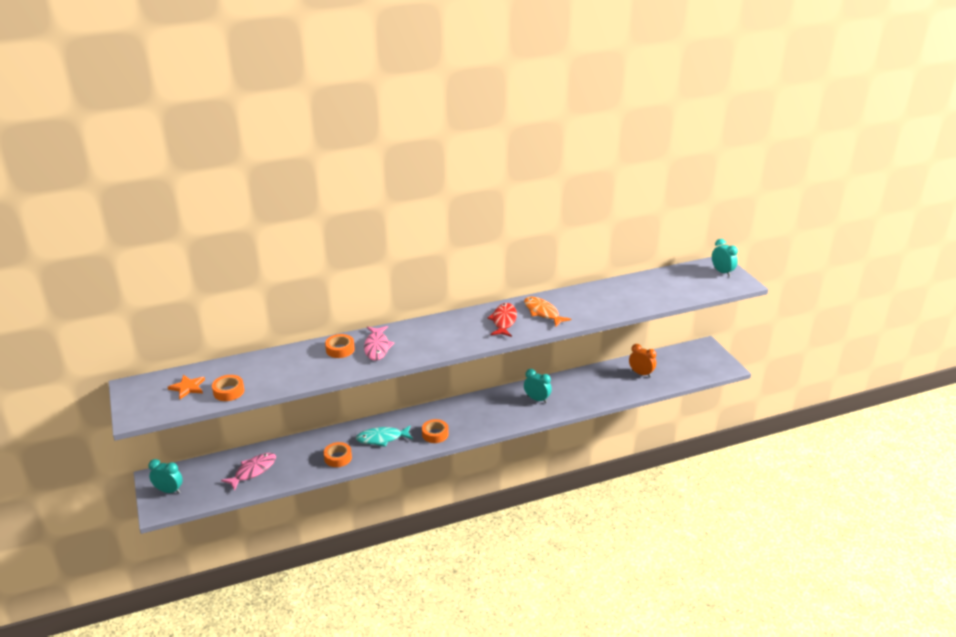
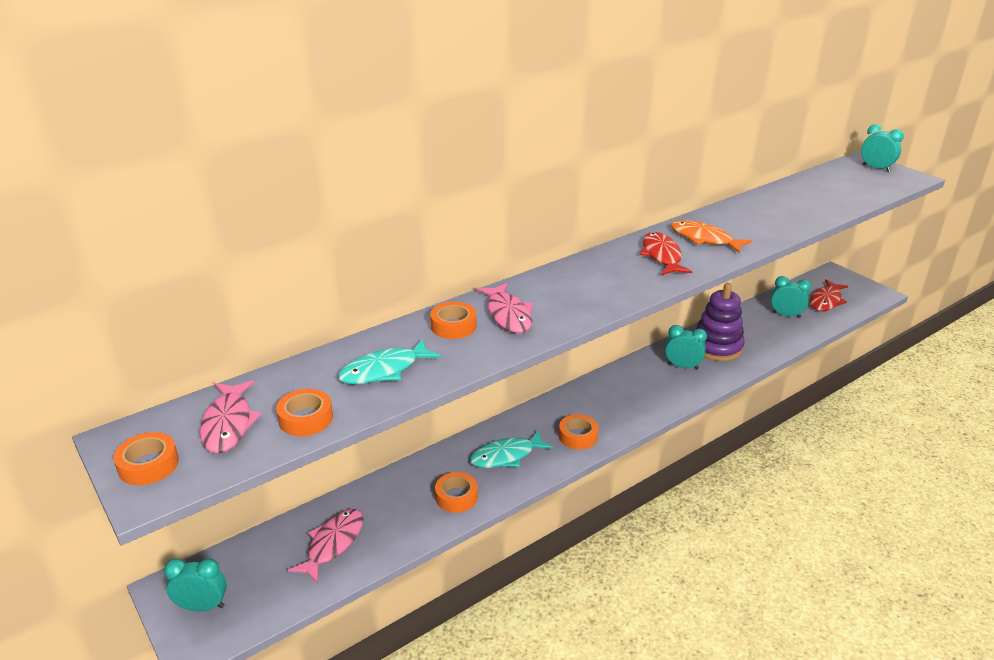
camera: 15 degrees left, 0 degrees up
orange star [168,375,205,399] -> pink fish [200,380,262,454]
orange clock [629,344,656,377] -> turquoise clock [771,276,811,318]
none -> orange tape [113,432,179,485]
none -> turquoise fish [338,339,441,384]
none -> purple stacking toy [696,283,745,361]
none -> red fish [810,279,848,311]

